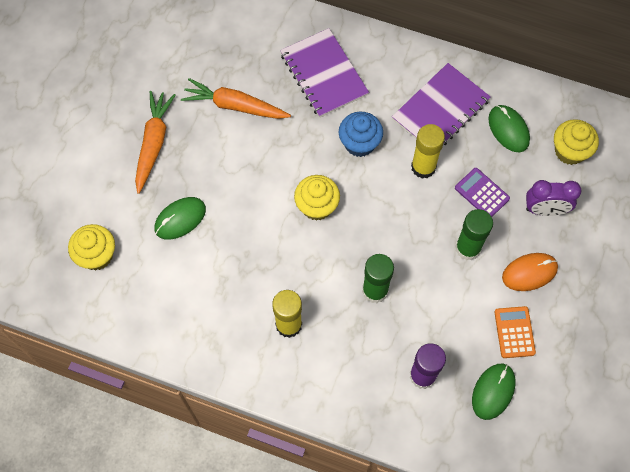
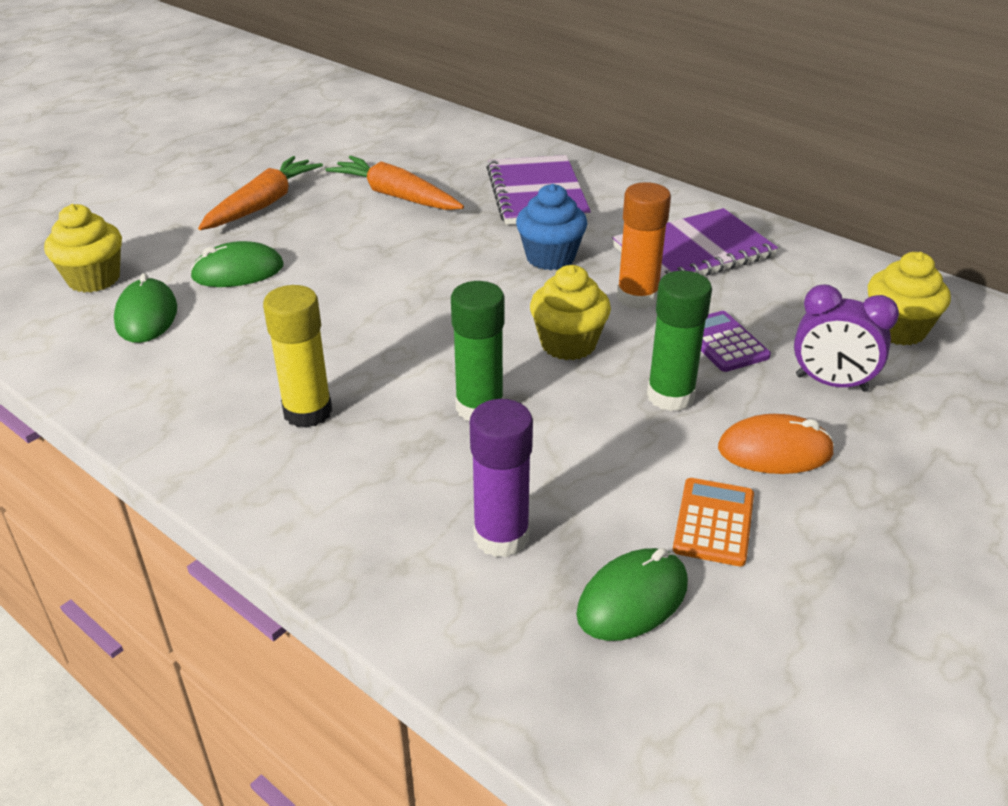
camera: 20 degrees right, 30 degrees down
yellow cupcake [294,175,340,221] -> yellow cupcake moved to [530,265,611,360]
yellow glue stick [411,124,445,179] -> orange glue stick [617,182,671,309]
green mouse [488,105,530,153] -> green mouse moved to [114,273,177,343]

